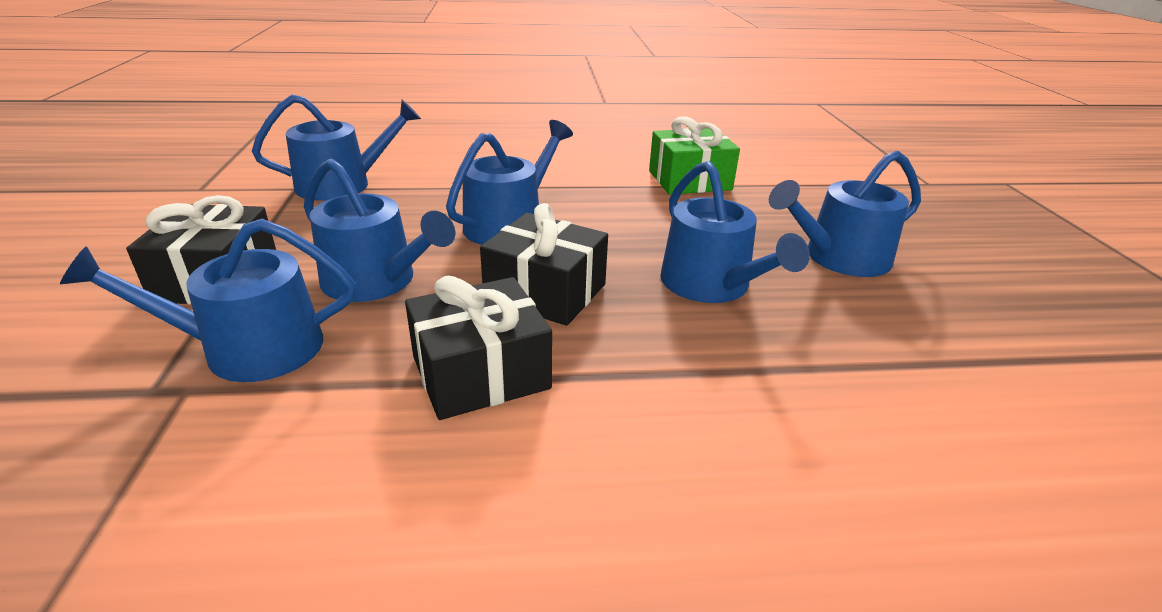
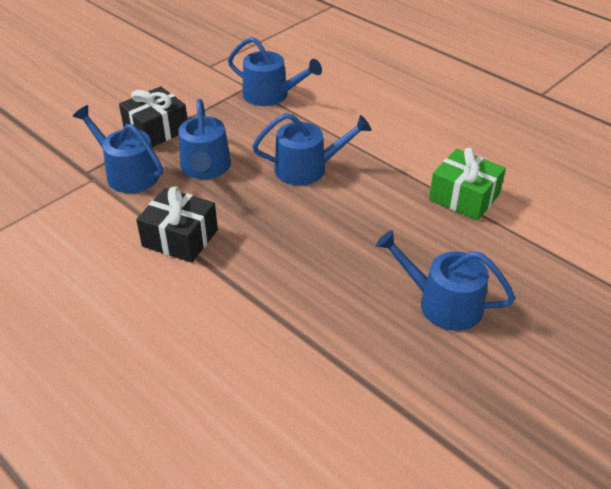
camera: 50 degrees right, 10 degrees up
black gift [480,203,608,326] -> none
blue watering can [660,161,810,303] -> none

